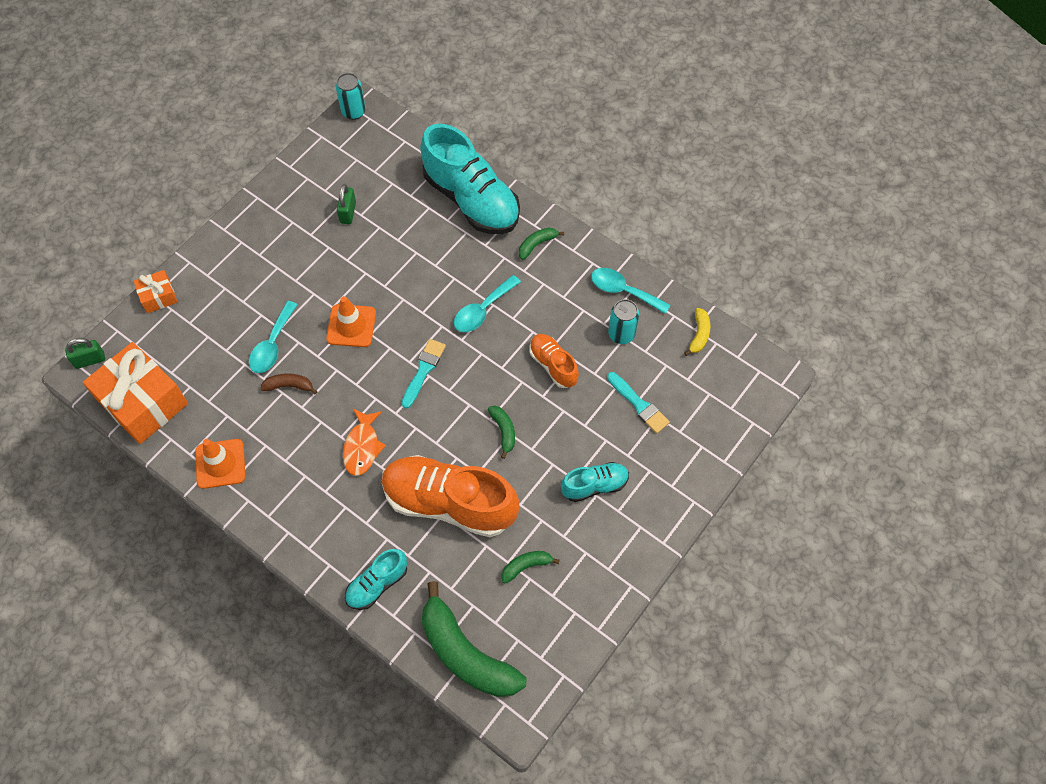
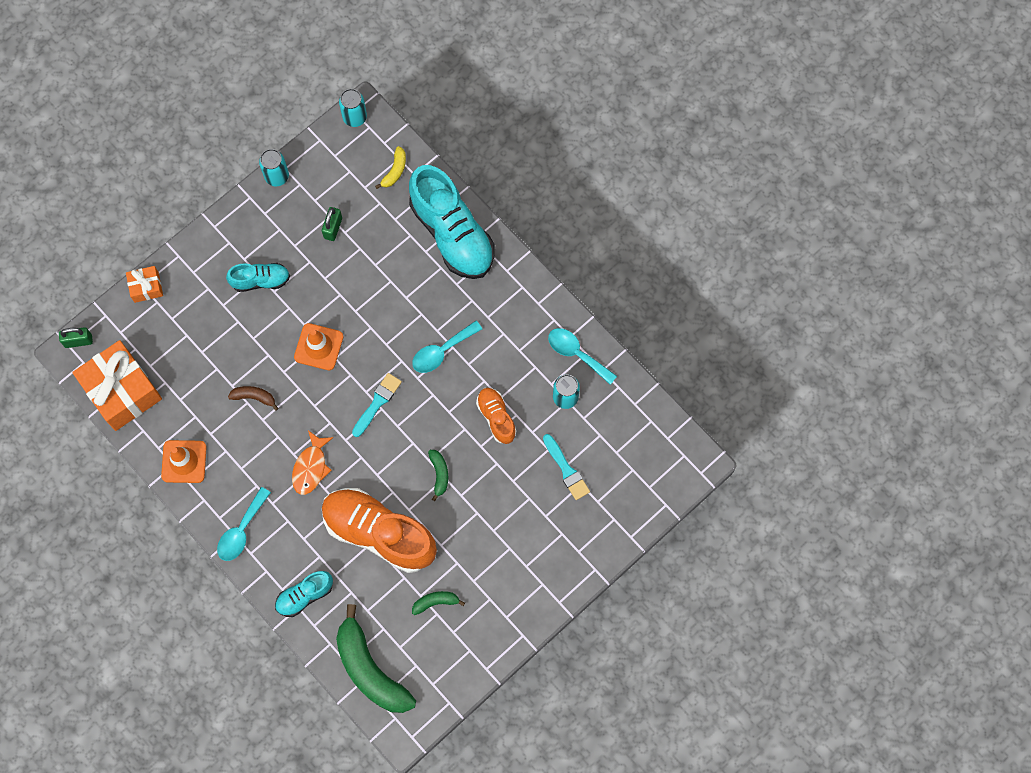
camera: 10 degrees right, 10 degrees up
turquoise spoon [249,301,298,373] -> turquoise spoon moved to [217,487,271,561]
green banana [519,228,564,260] -> none
turquoise shoe [561,462,629,502] -> turquoise shoe moved to [226,263,290,292]
yellow banana [684,308,710,356] -> yellow banana moved to [375,146,406,189]
none -> turquoise can [259,149,289,186]

